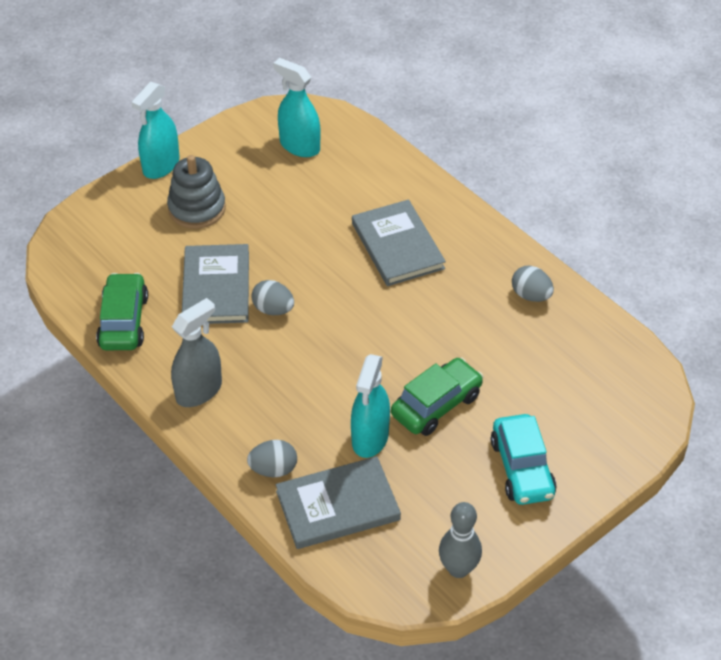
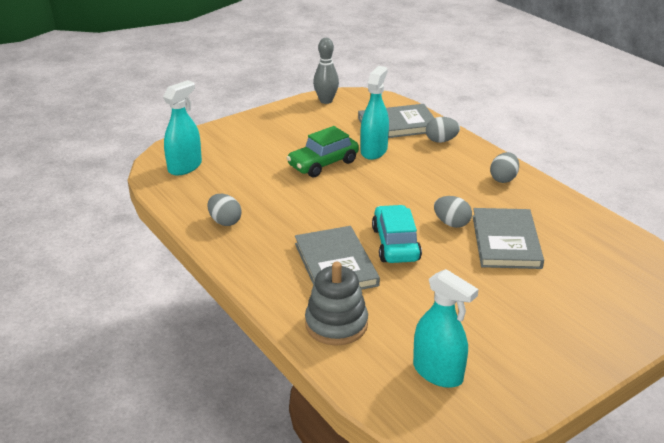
camera: 175 degrees left, 15 degrees down
green car [96,273,148,350] -> none
turquoise spray bottle [131,82,180,179] -> turquoise spray bottle moved to [163,80,202,176]
grey stacking toy [167,155,226,229] -> grey stacking toy moved to [305,262,368,346]
grey spray bottle [171,298,222,407] -> grey egg [490,152,519,183]
turquoise car [491,414,557,505] -> turquoise car moved to [372,205,422,263]

